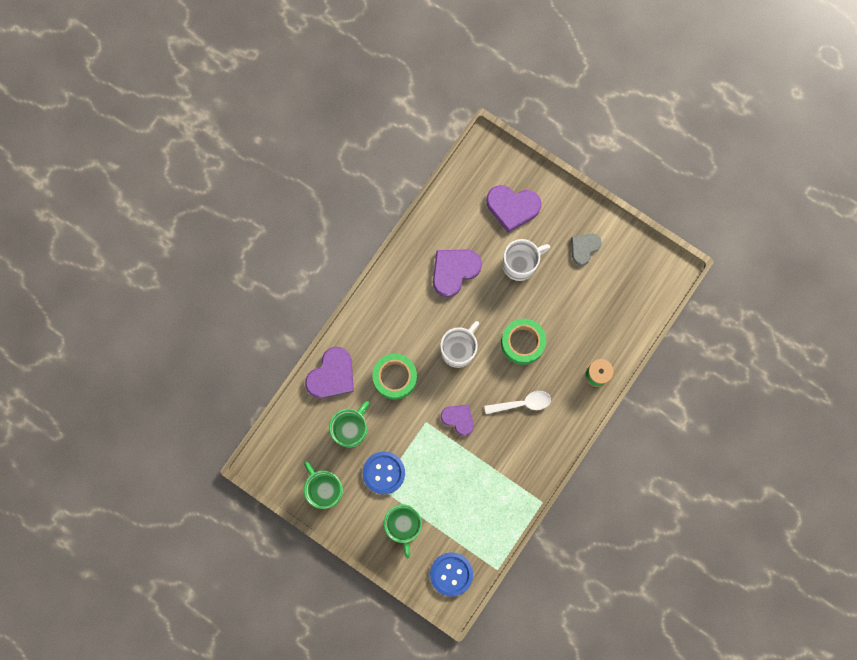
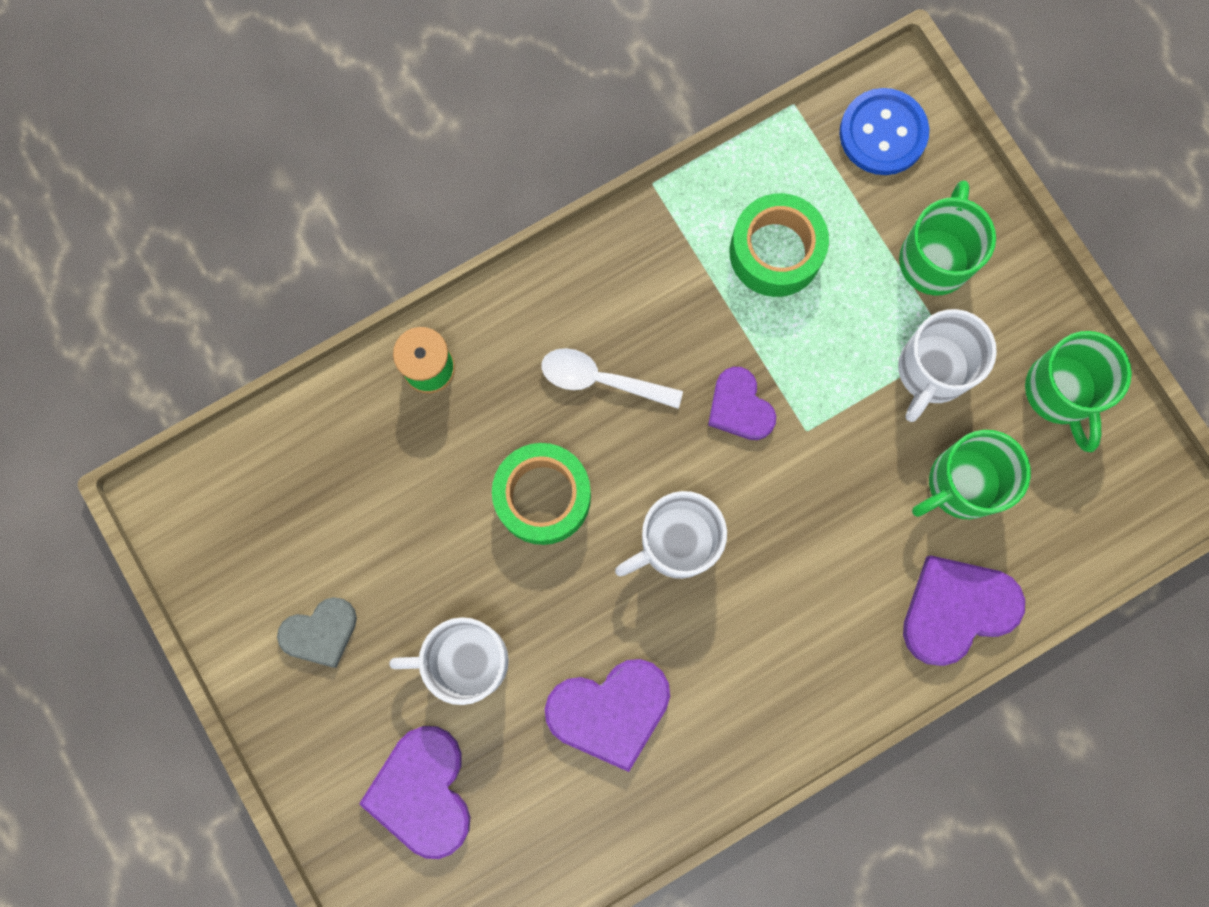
camera: 155 degrees left, 0 degrees up
blue button [363,451,405,494] -> white mug [898,309,997,422]
green tape [373,354,417,400] -> green tape moved to [729,193,829,297]
purple heart [486,185,541,233] -> purple heart turned 135 degrees counterclockwise [359,726,470,859]

